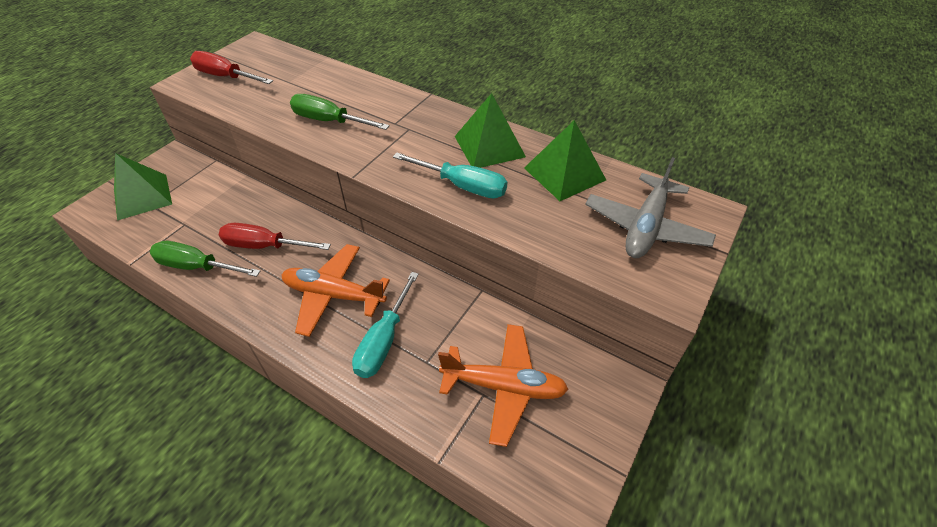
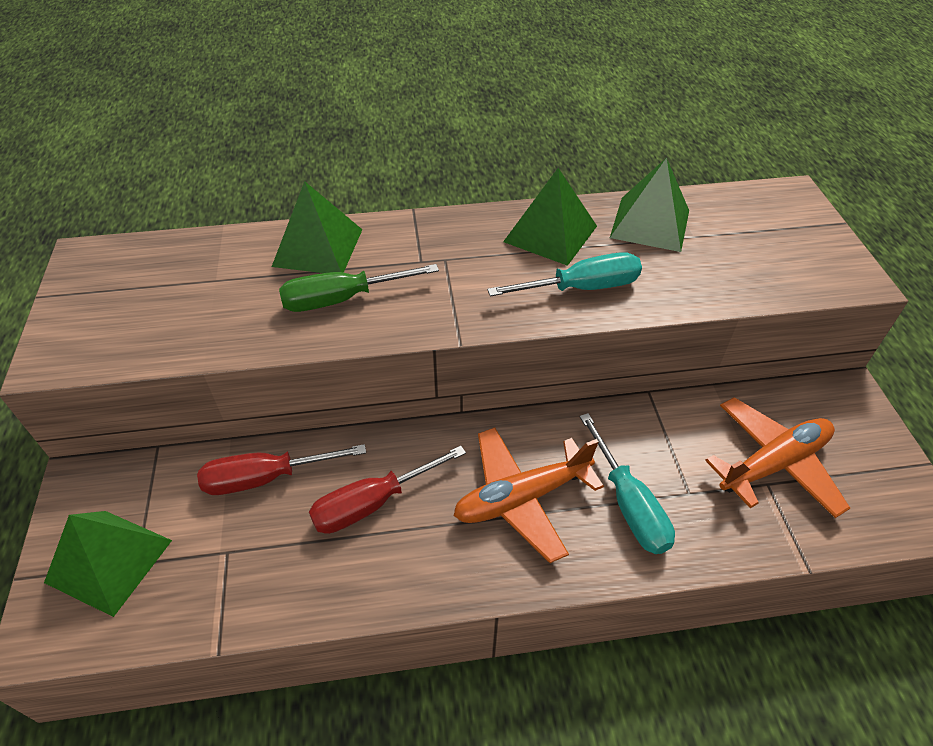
camera: 40 degrees left, 0 degrees up
green screwdriver [150,241,260,277] -> none
red screwdriver [190,51,273,84] -> red screwdriver moved to [197,444,366,495]
grey plane [585,157,716,258] -> none
none -> green pyramid [272,181,363,273]

